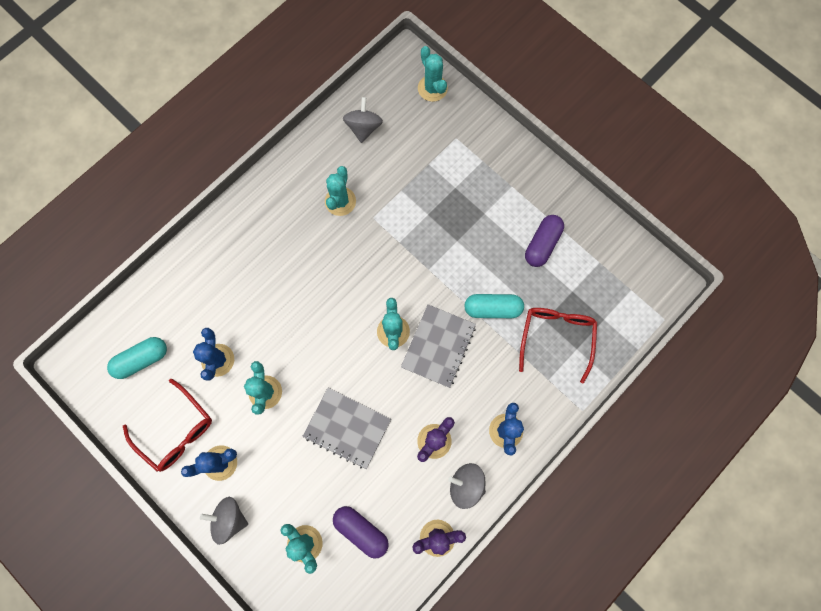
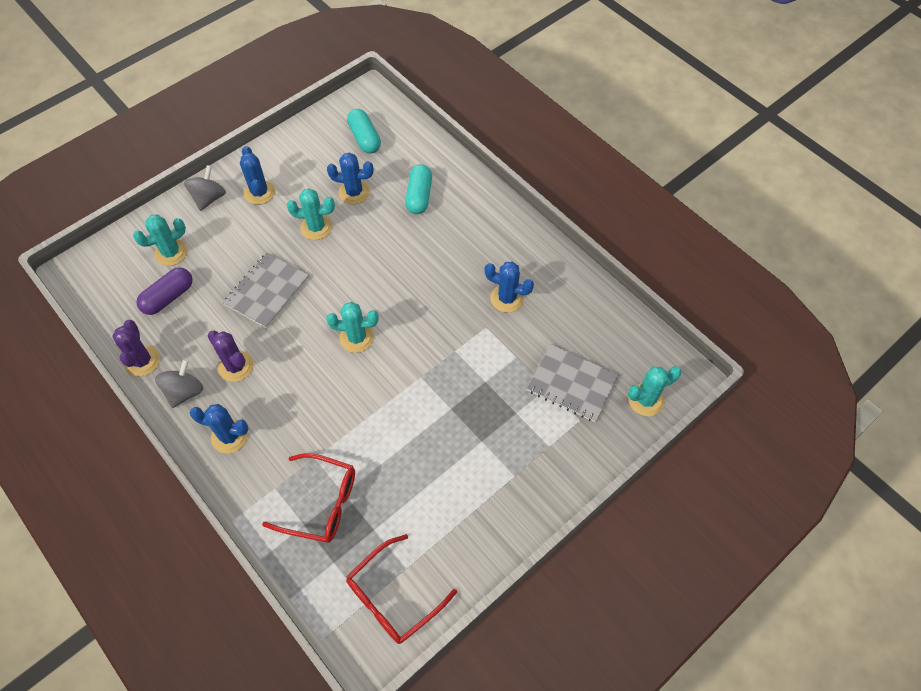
camera: 95 degrees right, 15 degrees down
red glasses [123,379,212,472] -> red glasses moved to [346,534,457,644]
turquoise cactus [325,166,356,216] -> blue cactus [484,262,534,313]
grey spinning top [343,97,383,143] -> none
grey notebook [401,304,476,388] -> grey notebook moved to [527,344,619,422]
turquoise capsule [464,294,524,318] -> turquoise capsule moved to [405,164,432,214]
purple capsule [525,215,564,267] -> none

